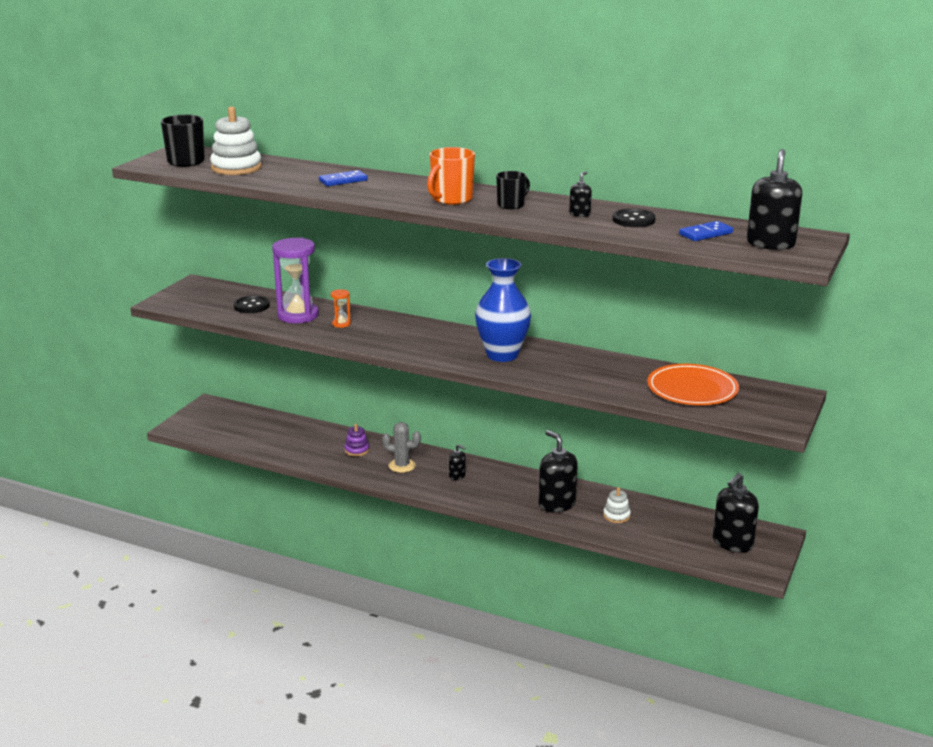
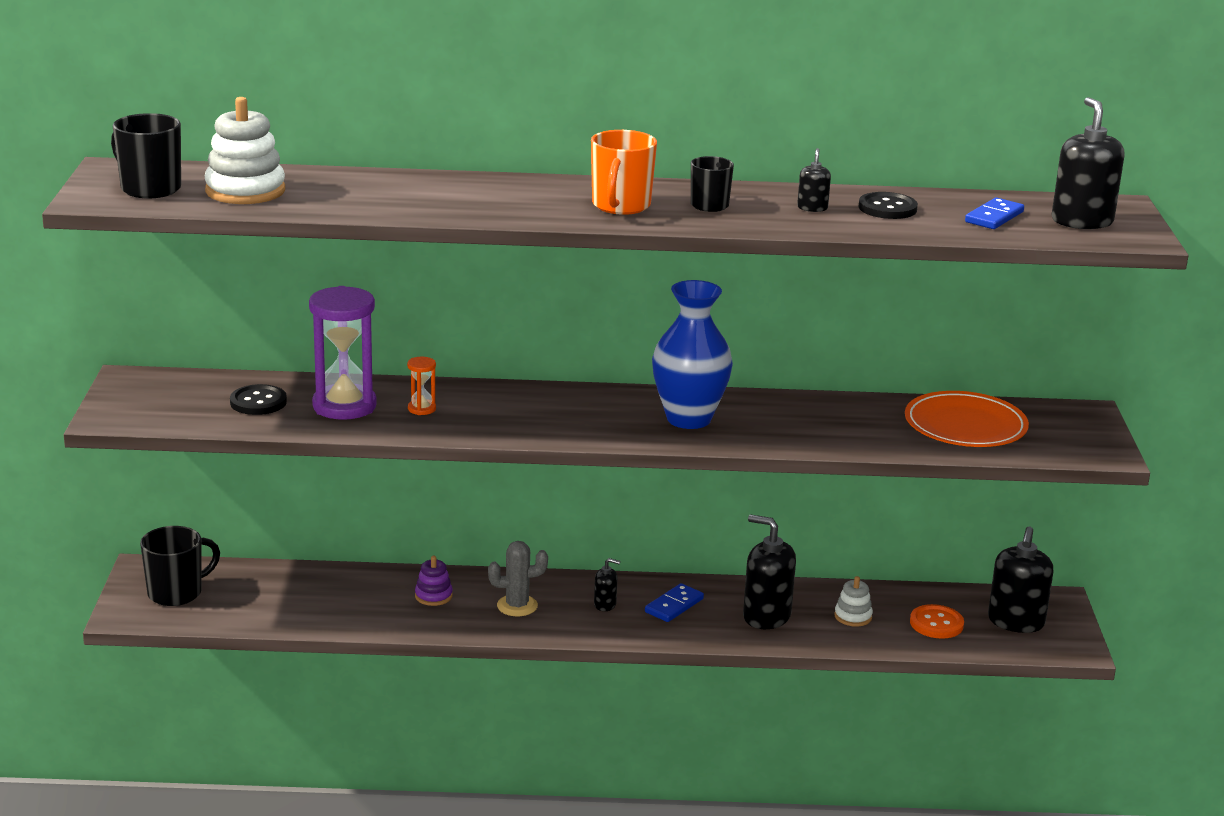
camera: 25 degrees left, 0 degrees up
blue domino [319,170,368,186] -> blue domino moved to [645,583,704,622]
none -> black mug [140,526,220,606]
none -> orange button [910,604,964,639]

